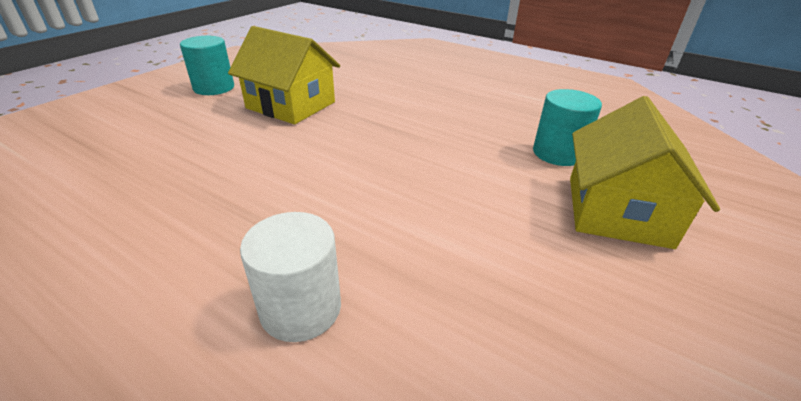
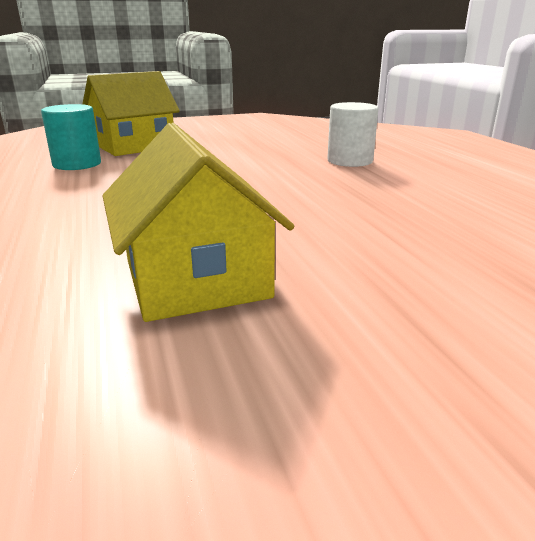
camera: 140 degrees left, 10 degrees down
turquoise cylinder [180,36,234,95] -> none

